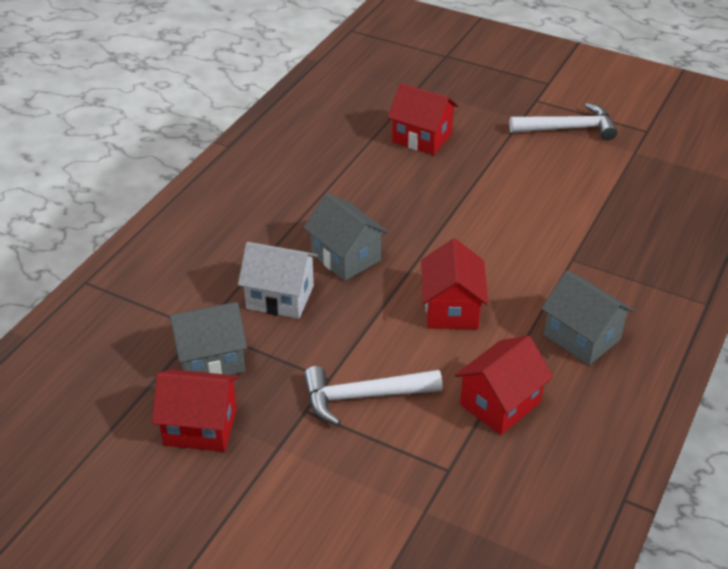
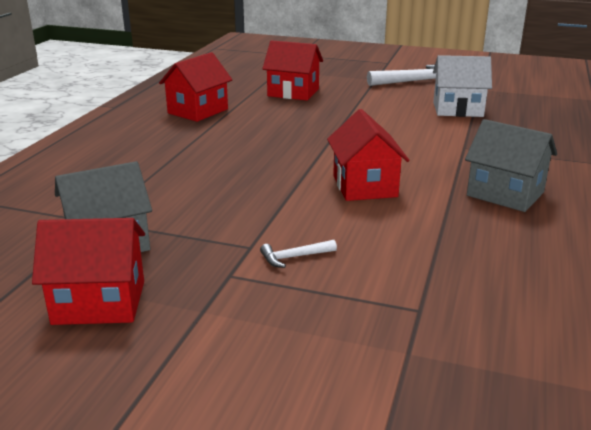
camera: 10 degrees left, 15 degrees down
white house [238,242,318,319] -> white house moved to [433,55,492,117]
grey house [303,193,388,281] -> none
white hammer [304,366,443,425] -> white hammer [260,240,337,268], size x0.47
red house [455,336,553,435] -> red house moved to [159,52,232,122]

